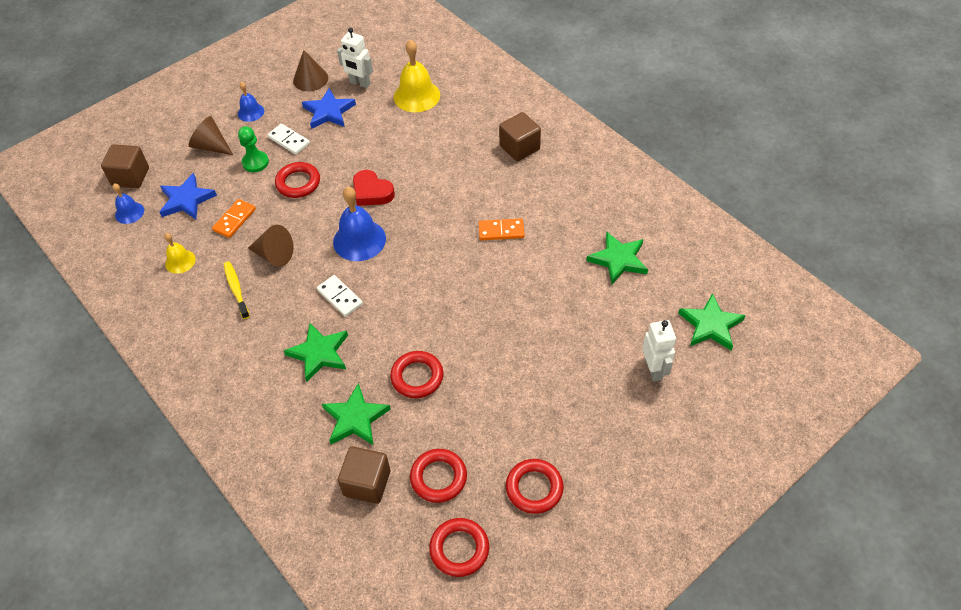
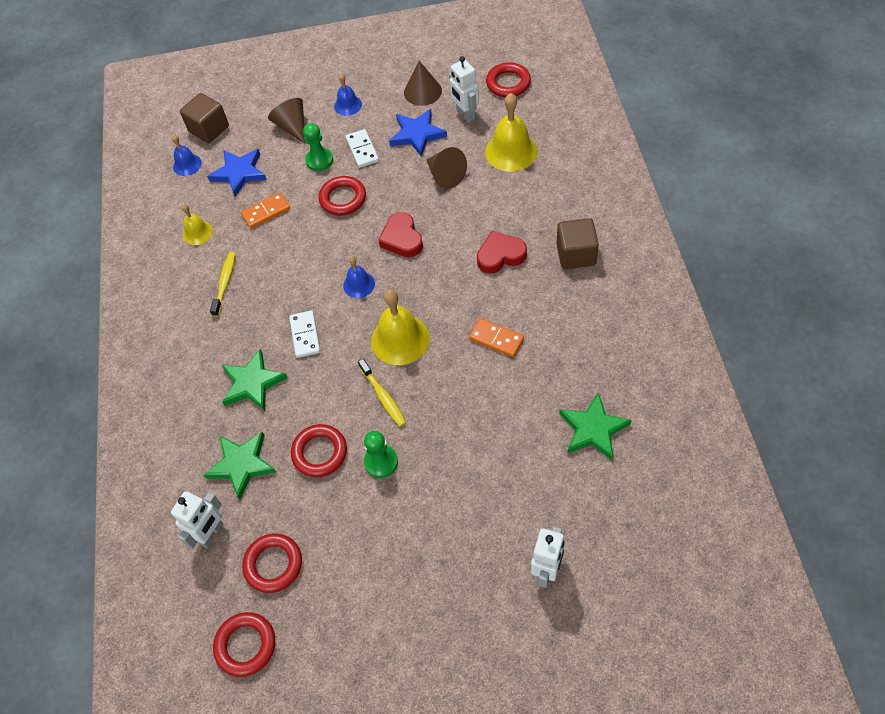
camera: 35 degrees right, 5 degrees up
brown cone [248,225,293,267] -> brown cone moved to [426,147,467,189]
blue bell [333,187,386,261] -> blue bell [343,256,375,298], size x0.56
brown cube [338,446,390,504] -> white robot [171,491,223,549]
red ring [506,459,564,514] -> red ring moved to [486,62,531,97]
green star [678,293,746,351] -> none
none -> yellow toothbrush [358,359,406,427]
none -> green pawn [364,431,398,478]
none -> yellow bell [371,290,430,365]
none -> red heart [477,231,527,274]

